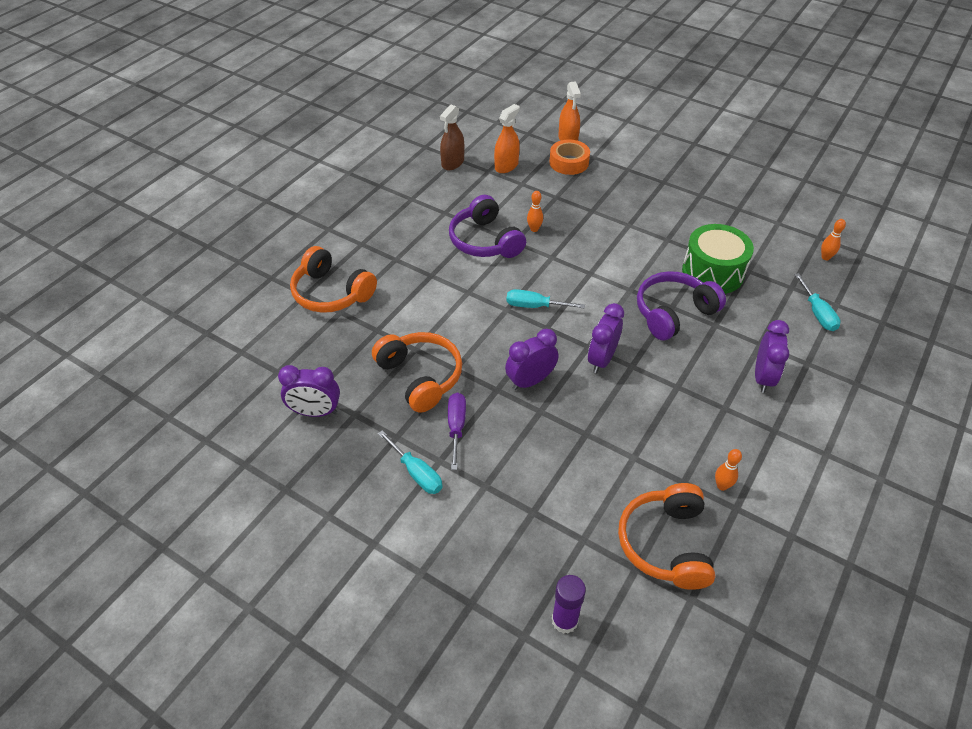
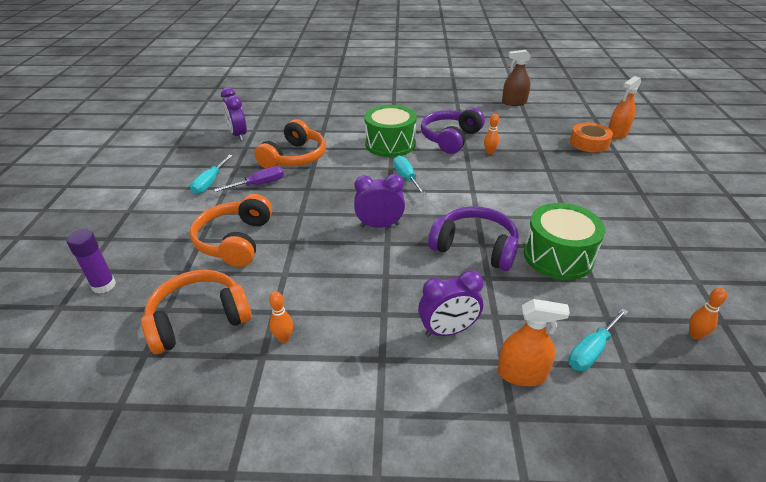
camera: 60 degrees right, 10 degrees down
orange headphones [290,246,377,313] -> orange headphones moved to [190,194,272,267]
orange spray bottle [494,104,520,173] -> orange spray bottle moved to [498,299,570,386]
purple clock [505,329,558,390] -> none
none -> green drum [364,105,417,157]

